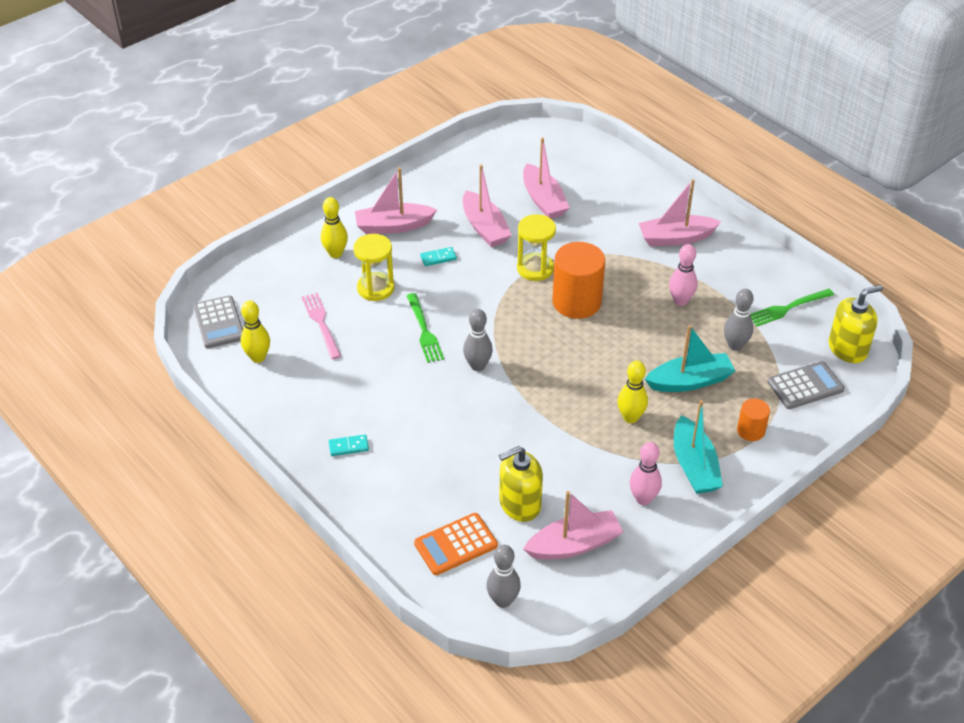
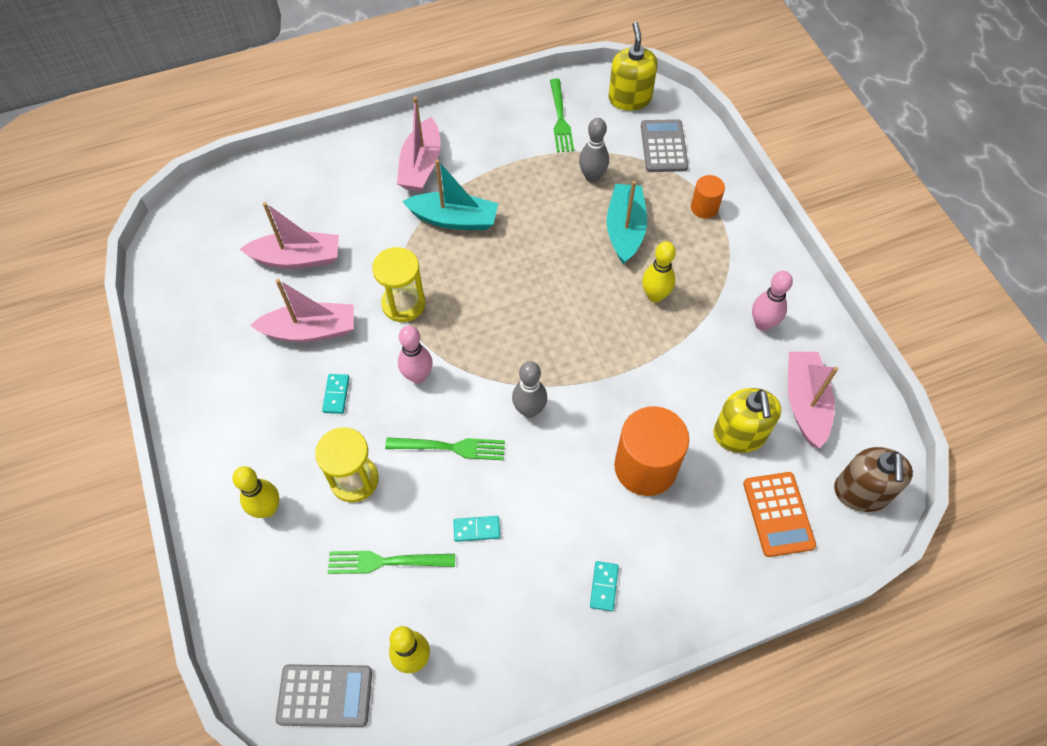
camera: 70 degrees left, 15 degrees up
pink fork [301,293,341,359] -> green fork [328,551,455,574]
pink boat [355,167,437,234] -> none
grey bowling pin [486,545,521,608] -> brown soap dispenser [834,447,913,512]
orange cylinder [552,242,605,319] -> orange cylinder moved to [614,406,689,496]
pink bowling pin [669,244,697,306] -> pink bowling pin moved to [398,326,433,383]
turquoise boat [674,400,723,494] -> turquoise boat moved to [402,159,498,230]
none -> turquoise domino [453,516,500,542]

